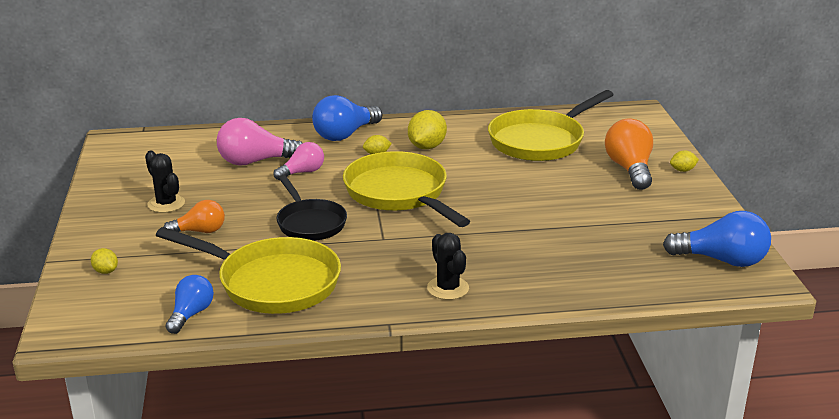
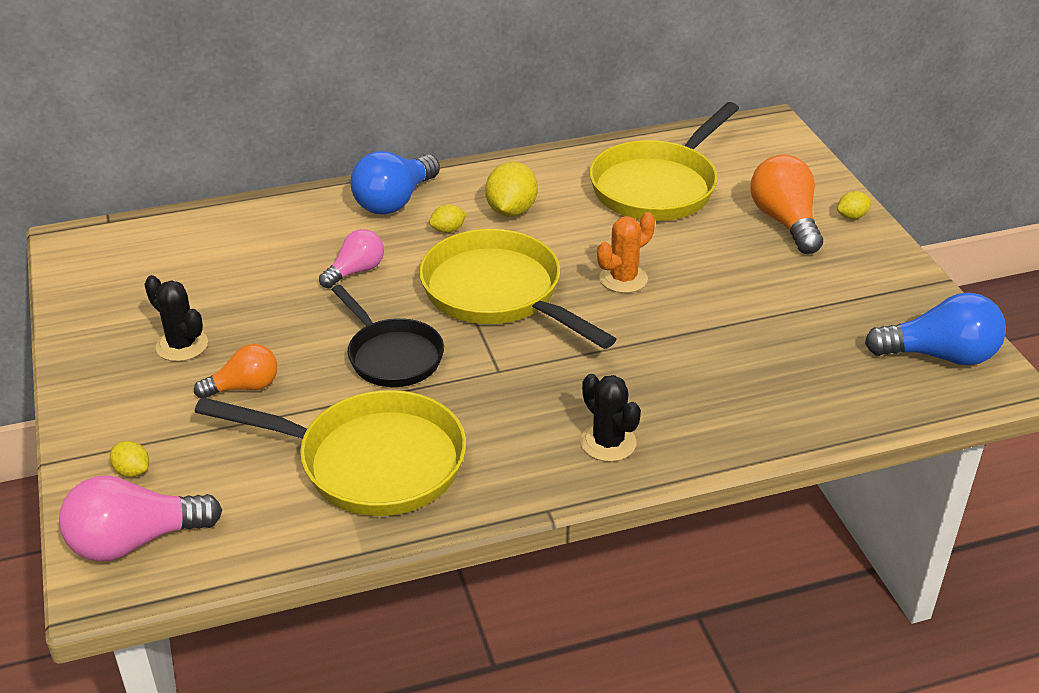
camera: 10 degrees left, 10 degrees up
blue light bulb [166,275,214,334] -> none
pink light bulb [217,118,303,166] -> pink light bulb moved to [59,475,222,561]
none -> orange cactus [597,212,655,293]

